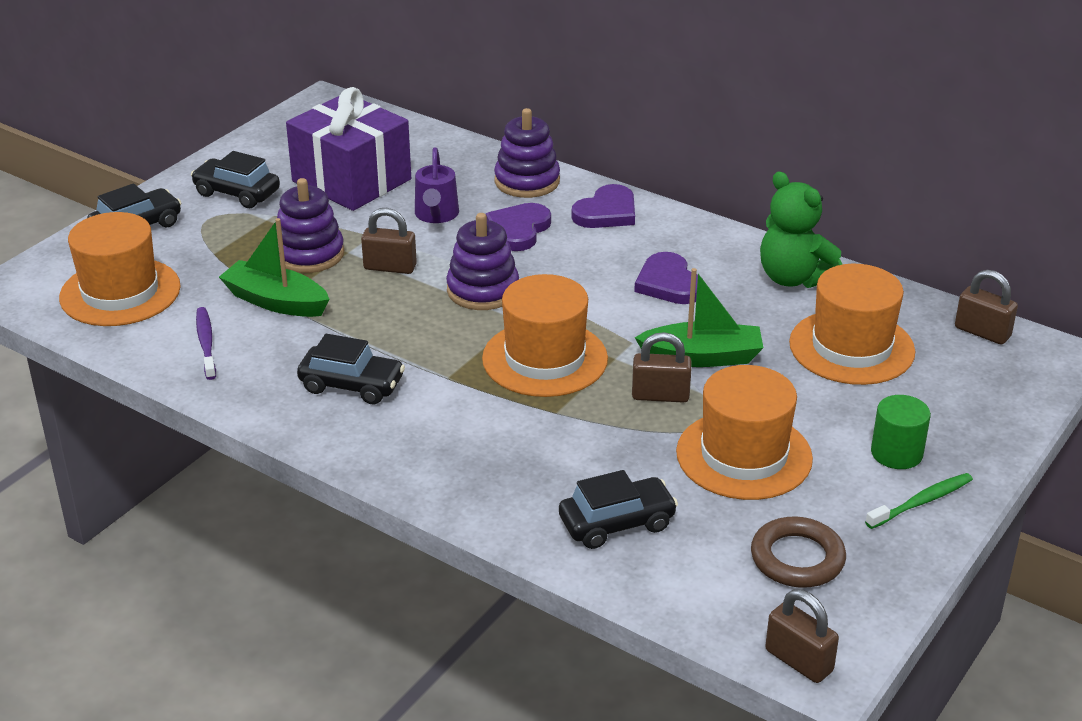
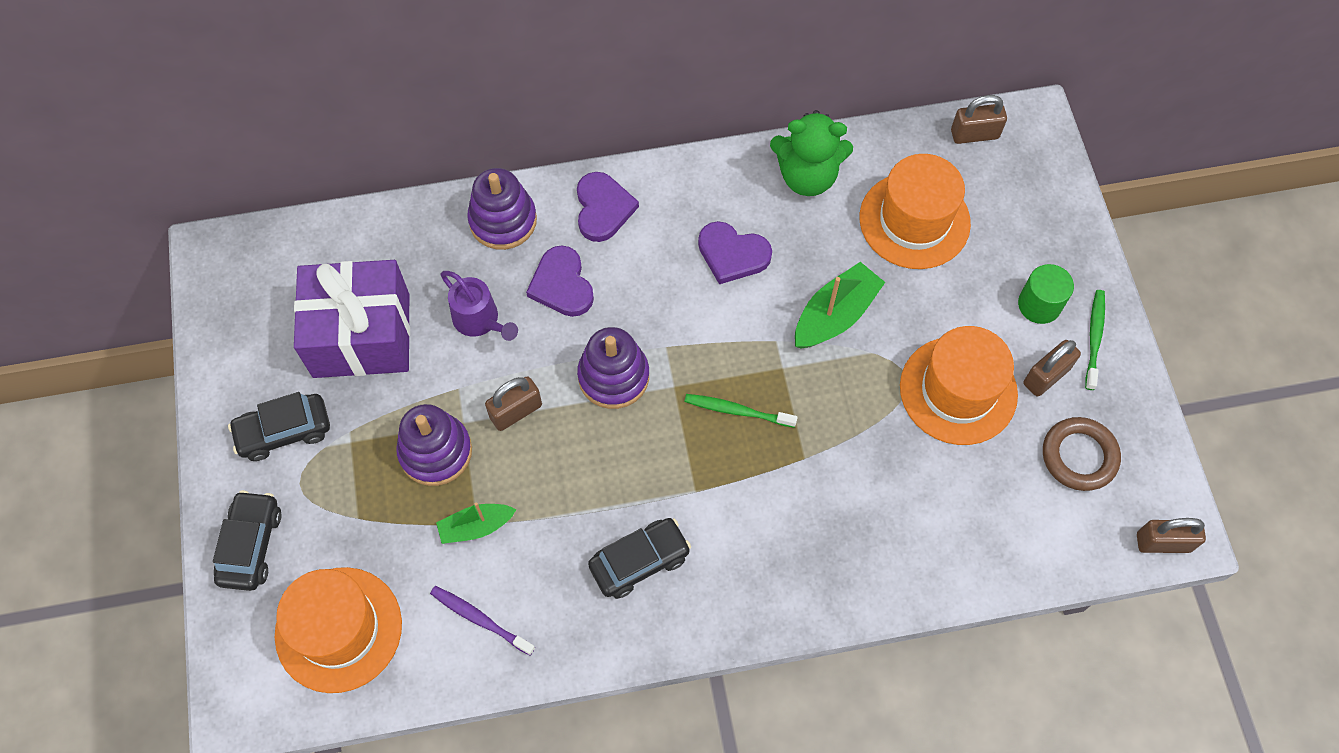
camera: 45 degrees left, 30 degrees up
green boat [219,218,330,317] -> green boat [436,502,516,544], size x0.64
orange hat [482,274,608,397] -> green toothbrush [684,394,798,428]
black car [559,470,678,549] -> none
brown padlock [632,332,692,403] -> brown padlock moved to [1023,340,1081,397]

